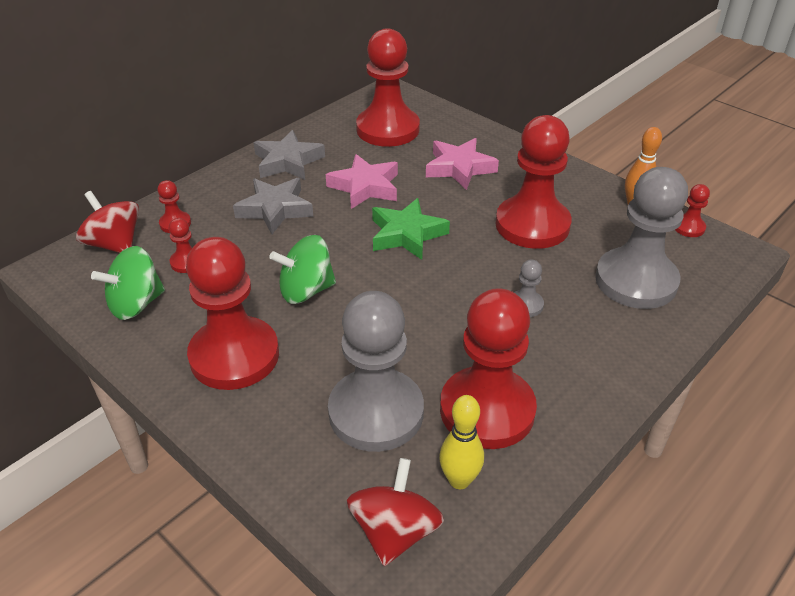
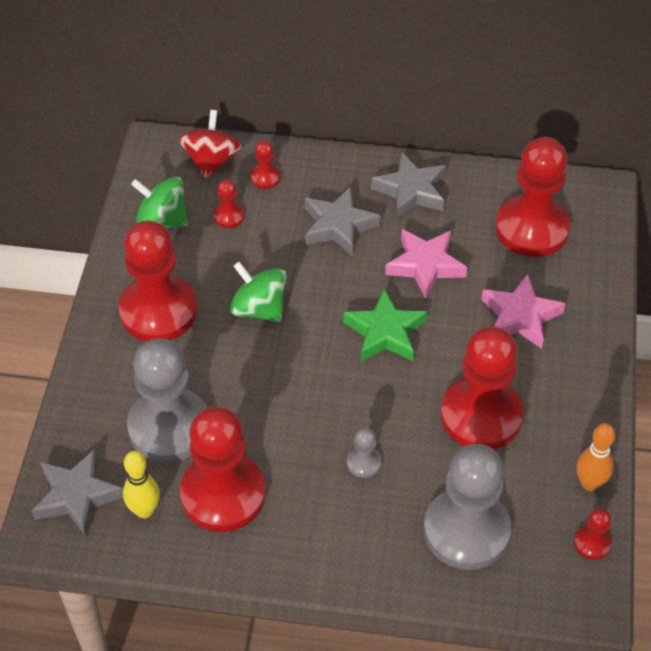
camera: 55 degrees right, 10 degrees up
red spinning top [347,458,444,566] -> grey star [31,449,123,536]

